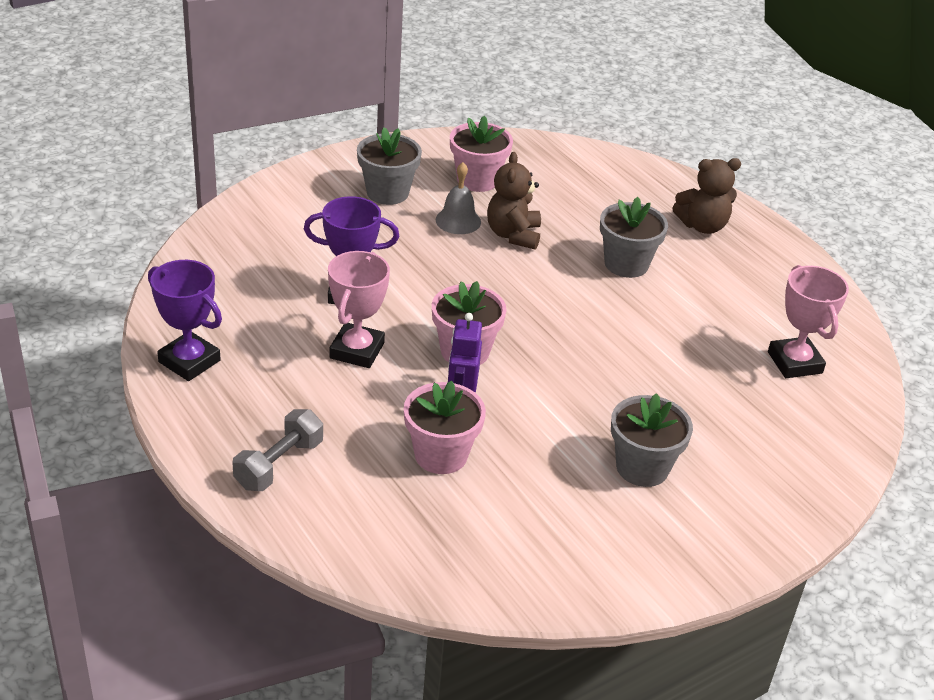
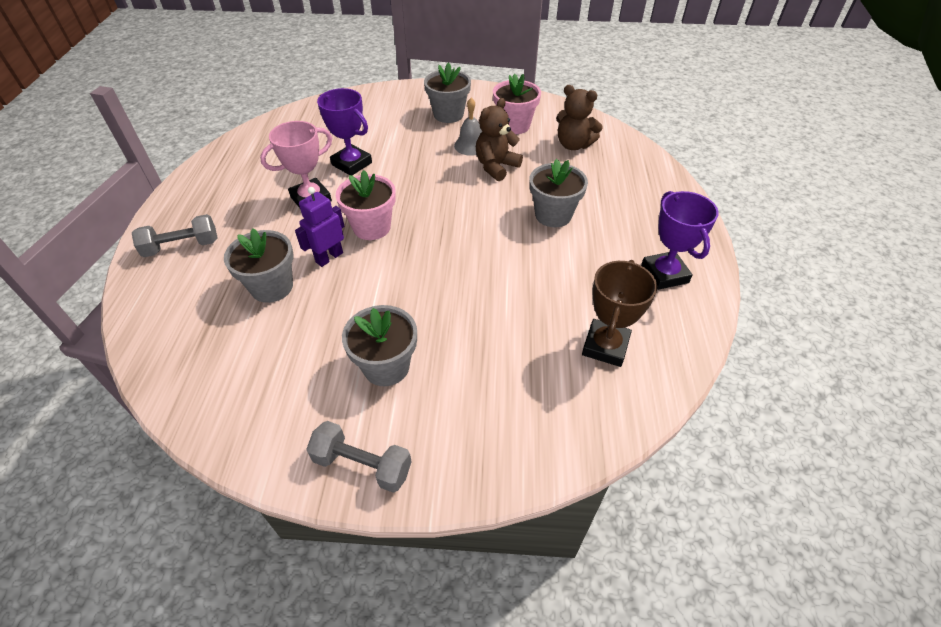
camera: 40 degrees right, 10 degrees up
purple trophy [148,260,222,381] -> purple trophy moved to [641,191,719,290]
pink flower pot [404,380,486,474] -> grey flower pot [224,228,293,303]
brown teddy bear [673,158,741,234] -> brown teddy bear moved to [556,85,603,150]
pink trophy [768,265,849,378] -> brown trophy [582,260,657,367]
none -> grey dumbbell [306,421,412,492]

